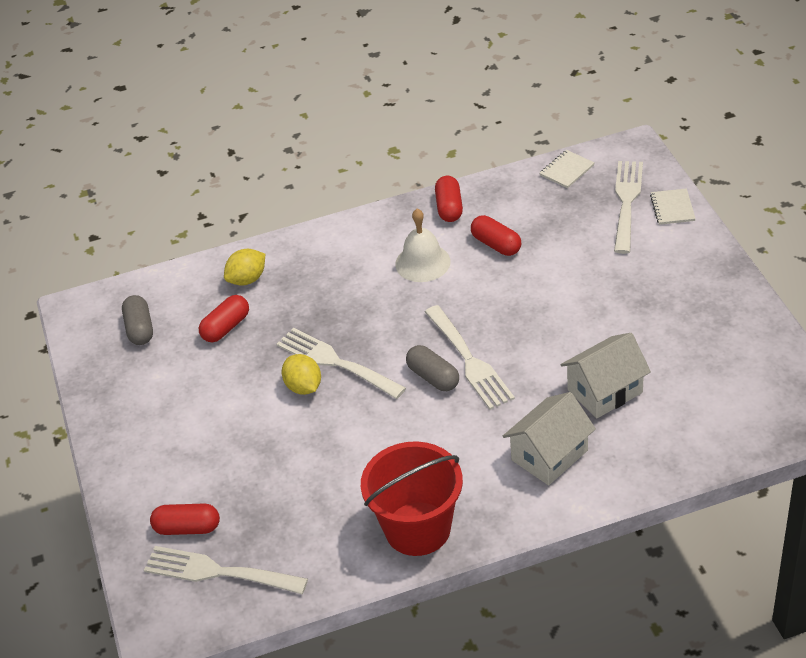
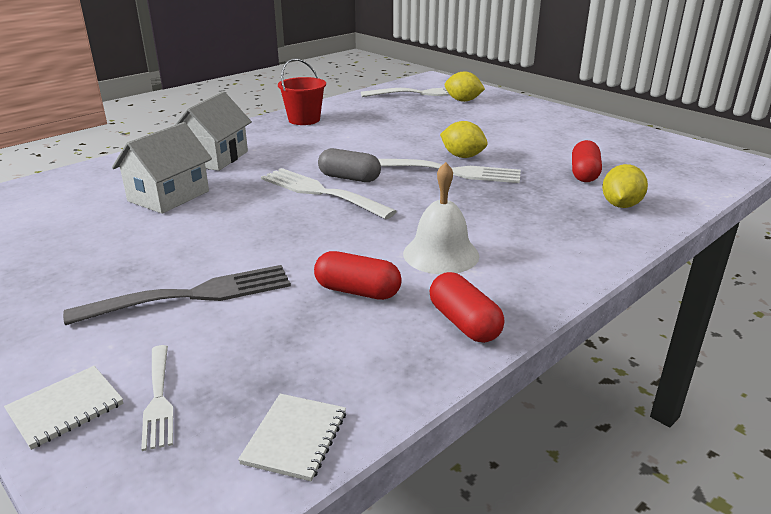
camera: 150 degrees right, 15 degrees down
grey capsule [122,295,153,345] -> none
red capsule [150,503,220,535] -> yellow lemon [445,71,485,102]
red bucket [361,441,463,556] -> red bucket [278,58,326,125], size x0.63
white fork [614,161,643,254] -> white fork [141,345,173,451], size x0.56
white notebook [650,188,696,225] -> white notebook turned 75 degrees clockwise [4,366,124,450]
none -> grey fork [63,265,291,325]

